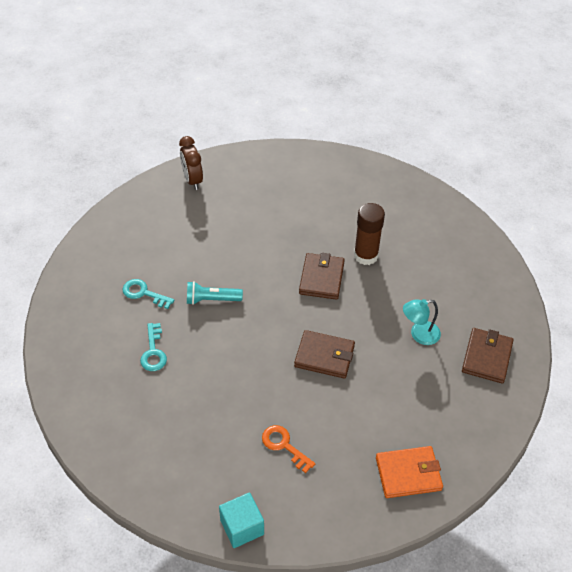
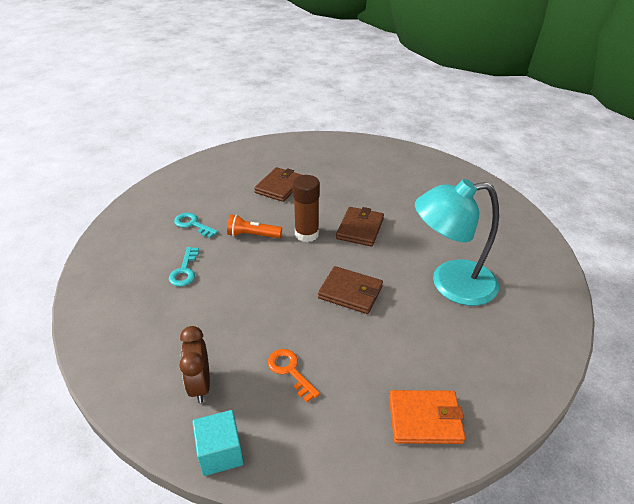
camera: 10 degrees right, 10 degrees down
brown clock [179,136,203,190] -> brown clock moved to [180,326,210,403]
turquoise flashlight [187,281,243,305] -> orange flashlight [227,214,282,238]
brown glue stick [354,203,385,265] -> brown glue stick moved to [293,175,320,242]
turquoise lamp [403,299,441,345] -> turquoise lamp [415,179,499,306], size x2.13
brown wallet [462,328,514,383] -> brown wallet moved to [254,167,302,202]

